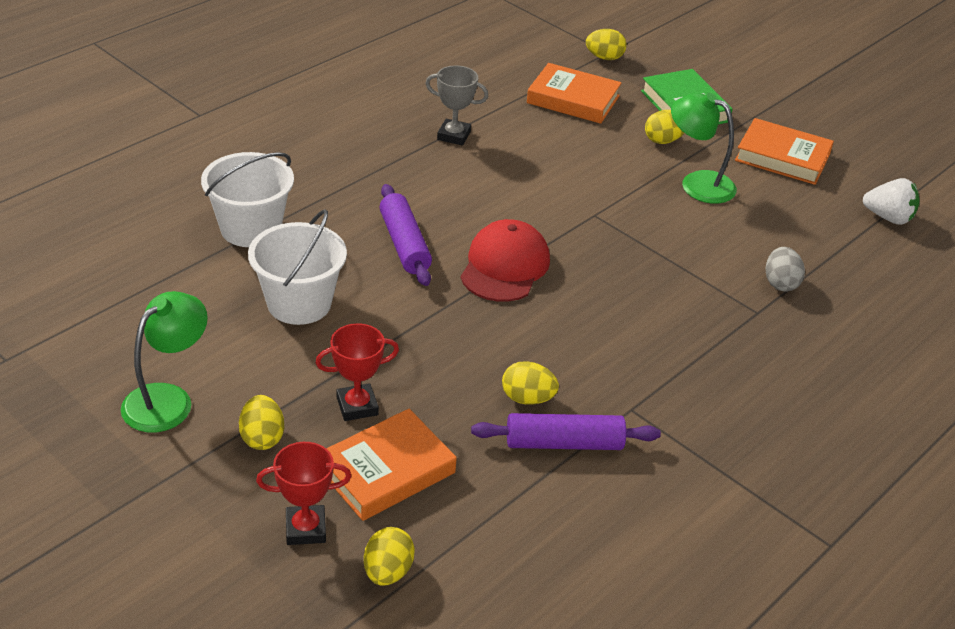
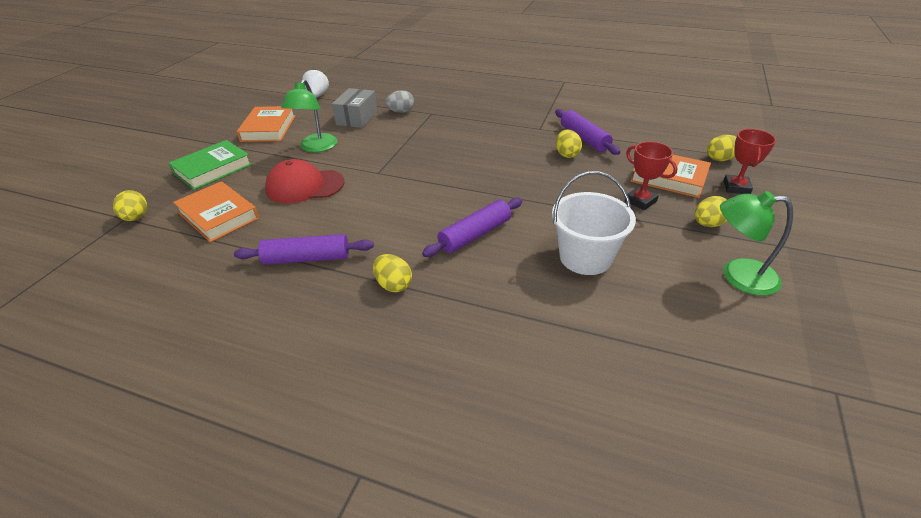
camera: 110 degrees left, 0 degrees up
white bucket [201,152,294,247] -> none
red trophy [256,442,351,545] -> red trophy turned 45 degrees clockwise [723,129,776,194]
grey trophy [425,66,488,145] -> purple rolling pin [234,234,374,265]
red cap [460,219,550,302] -> red cap moved to [265,159,345,204]
orange book [527,63,622,124] -> orange book turned 45 degrees counterclockwise [173,181,259,242]
yellow egg [645,110,684,144] -> yellow egg moved to [373,254,412,292]
none -> grey box [332,88,377,128]

